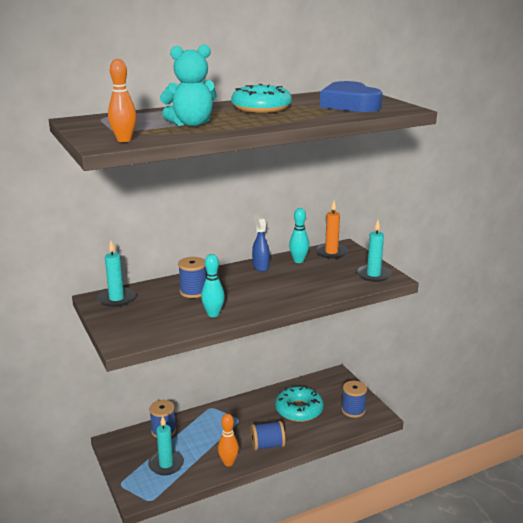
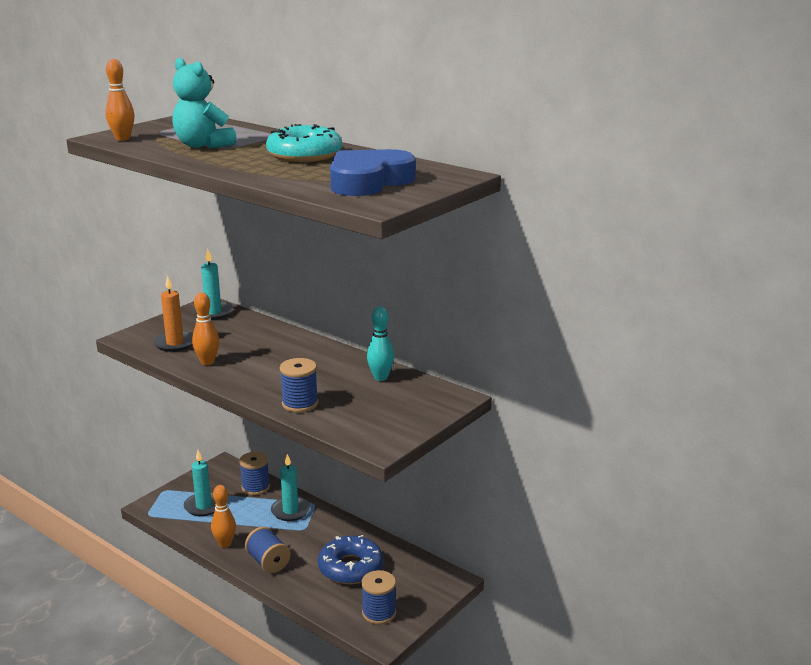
camera: 65 degrees right, 0 degrees up
blue spool [178,257,206,298] -> blue spool moved to [280,358,318,413]
turquoise bowling pin [201,254,225,317] -> orange bowling pin [192,293,219,365]
blue spray bottle [252,215,270,272] -> none
turquoise donut [275,386,324,422] -> blue donut [318,535,383,584]
orange candle [315,201,348,259] -> orange candle moved to [153,276,193,352]
turquoise candle [356,220,392,282] -> turquoise candle moved to [271,454,310,521]

